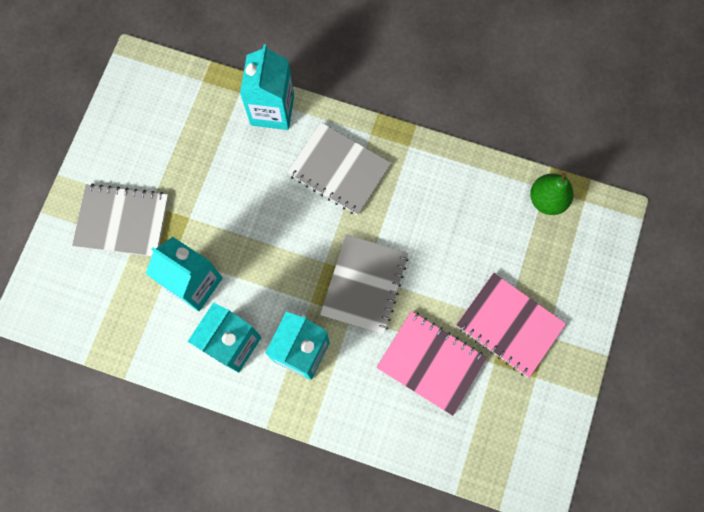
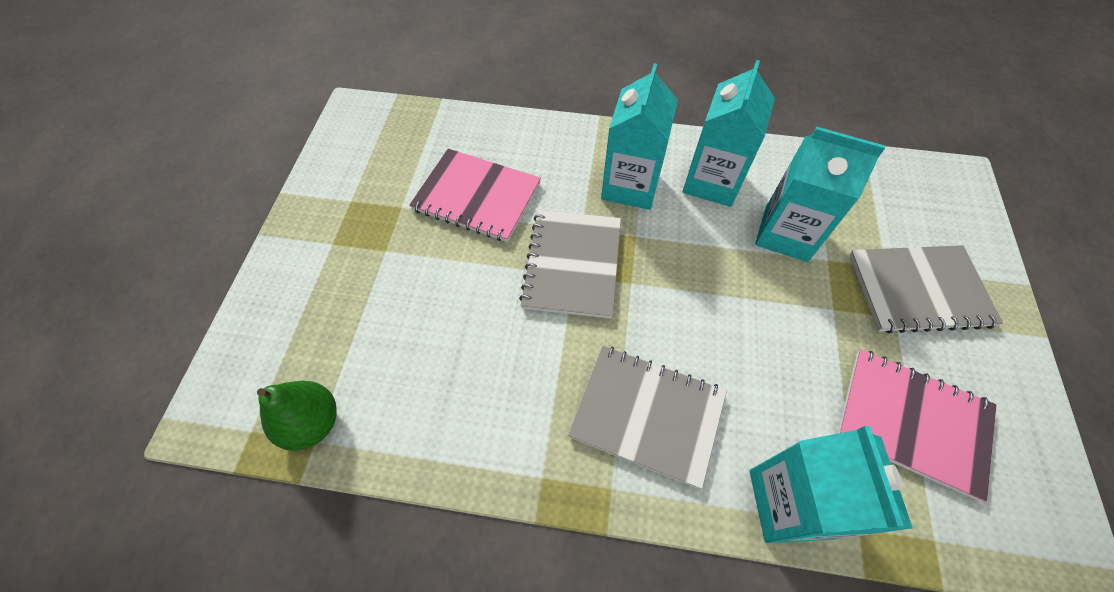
camera: 170 degrees right, 15 degrees down
pink notebook [456,273,566,378] -> pink notebook moved to [837,349,996,502]

